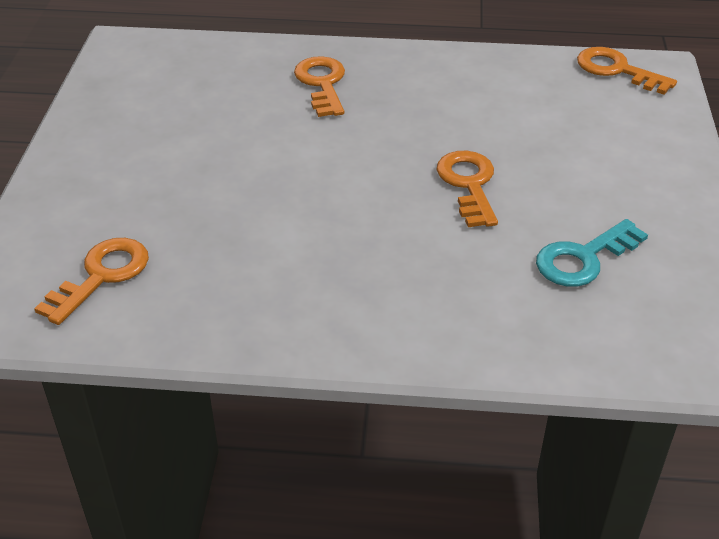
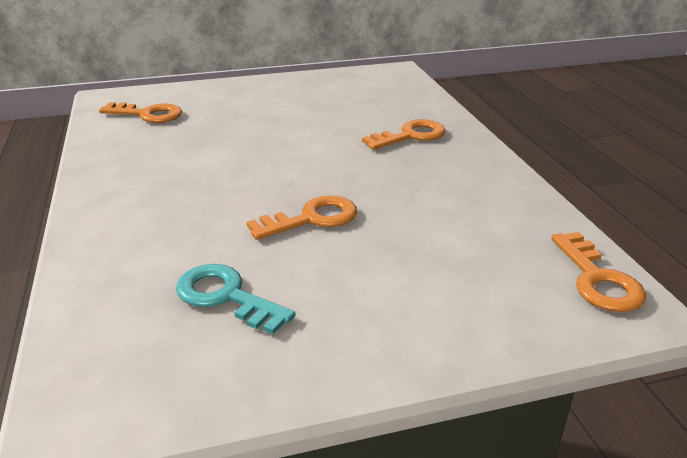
camera: 70 degrees right, 10 degrees down
orange key [577,47,677,95] -> orange key turned 150 degrees clockwise [551,232,646,312]

